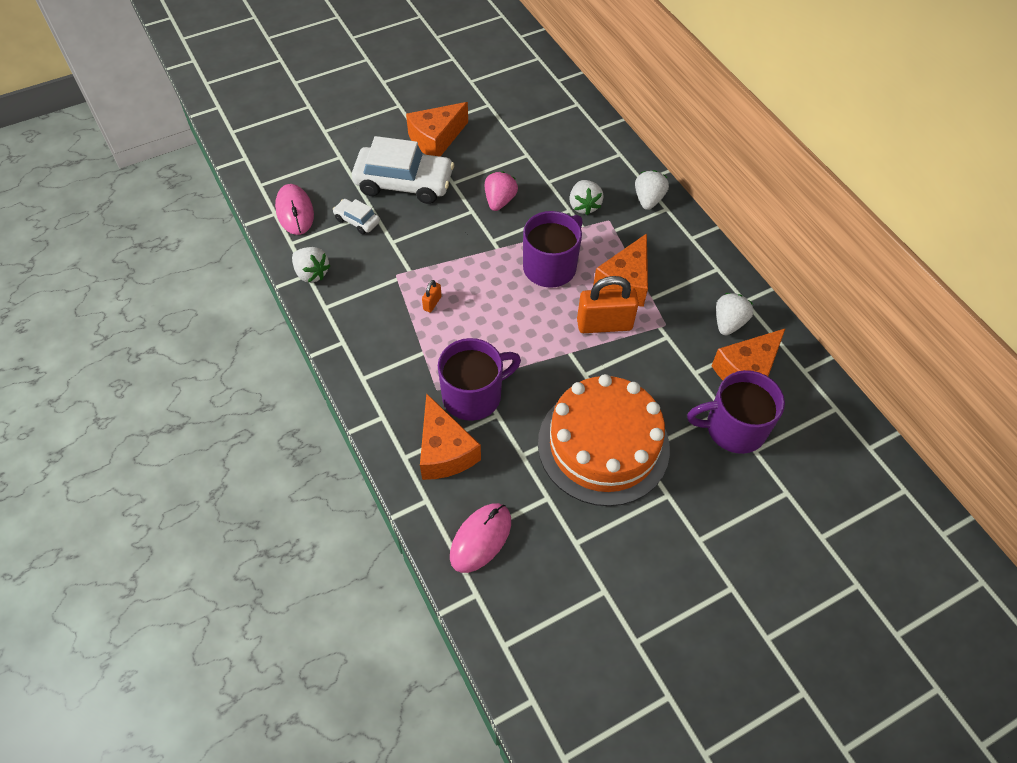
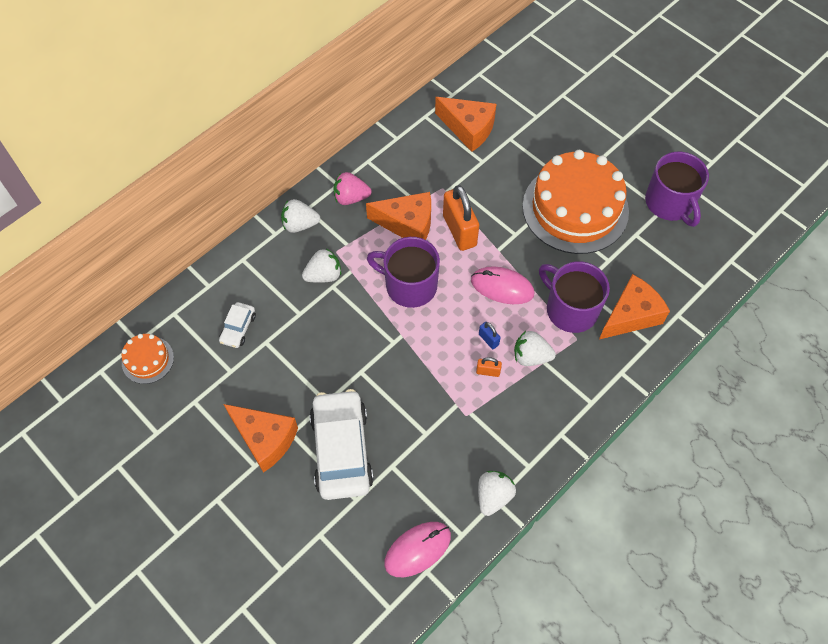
camera: 105 degrees left, 5 degrees up
white car [333,199,380,234] -> white car moved to [219,302,256,348]
pink mouse [450,503,511,573] -> pink mouse moved to [471,266,534,304]
pink strawberry [485,171,518,211] -> pink strawberry moved to [333,172,372,205]
purple mug [687,370,785,454] -> purple mug moved to [645,152,709,227]
white strawberry [716,293,753,335] -> white strawberry moved to [514,331,556,366]
none -> orange cake [122,334,174,384]
none -> blue padlock [479,322,501,349]

